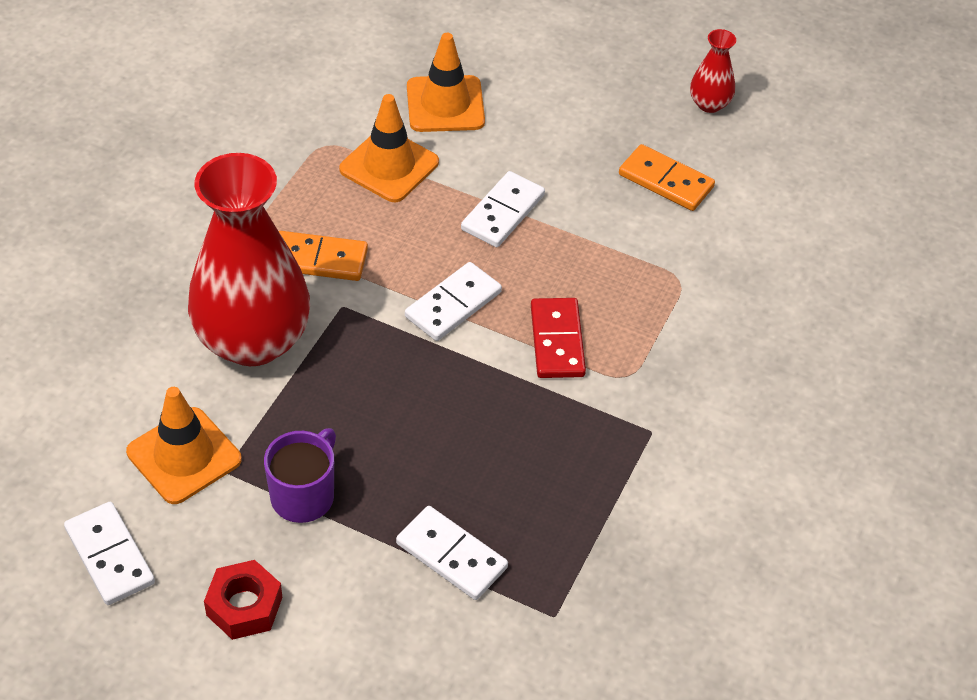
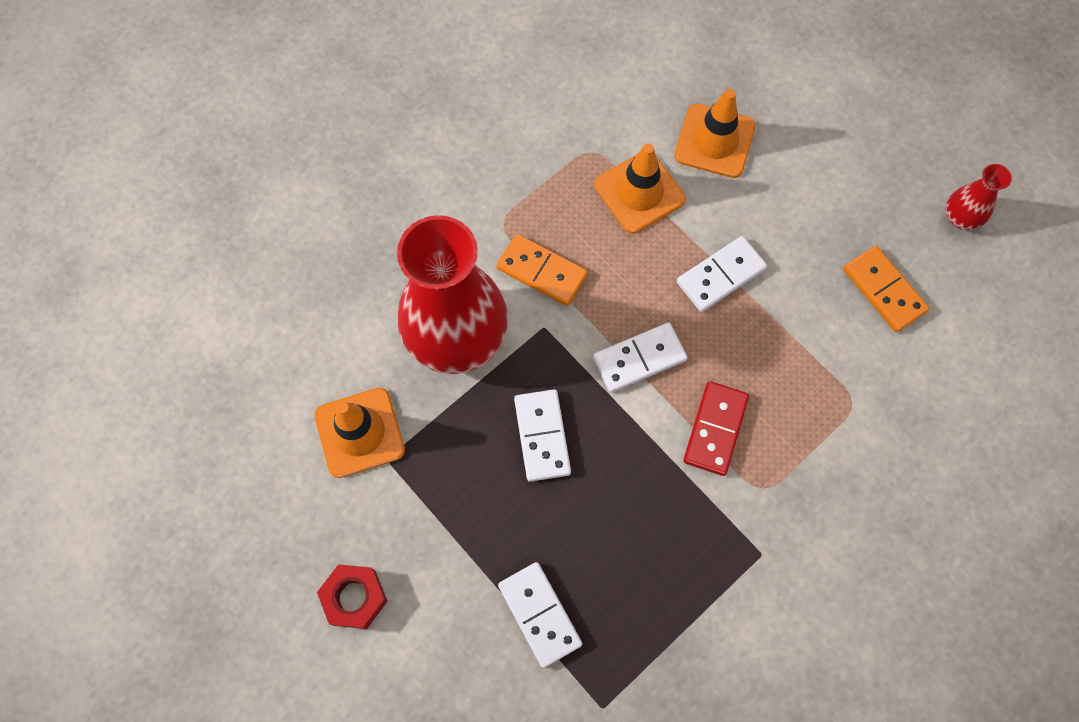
camera: 25 degrees right, 20 degrees up
white domino [64,502,155,605] -> white domino moved to [514,389,571,482]
purple mug [264,428,336,523] -> none

